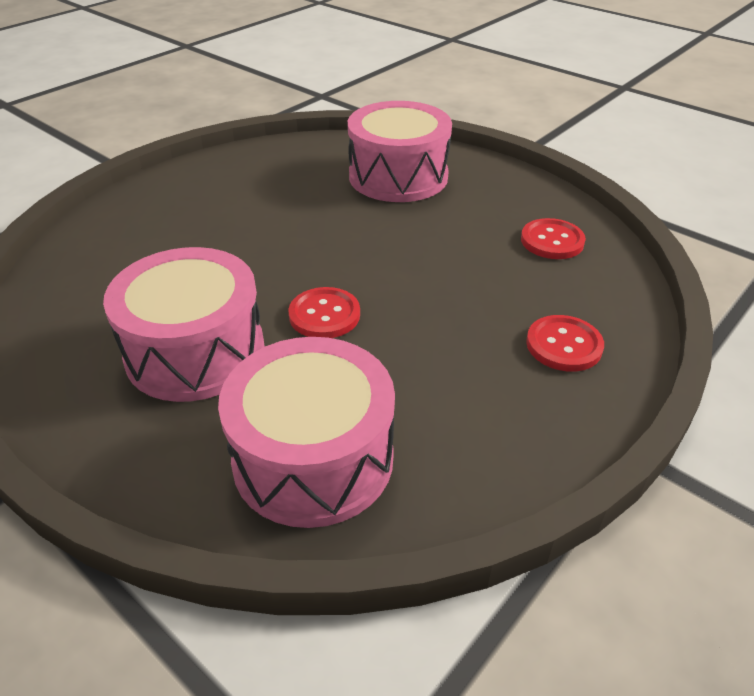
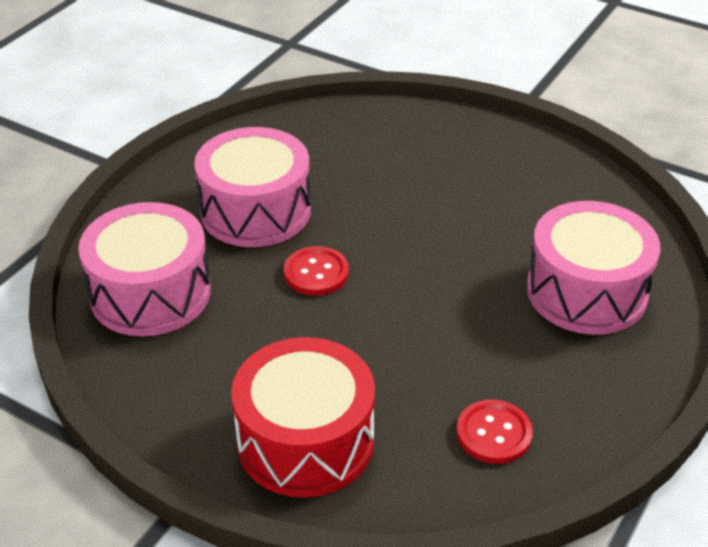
camera: 80 degrees right, 0 degrees up
red button [526,315,604,372] -> red drum [231,337,375,498]

